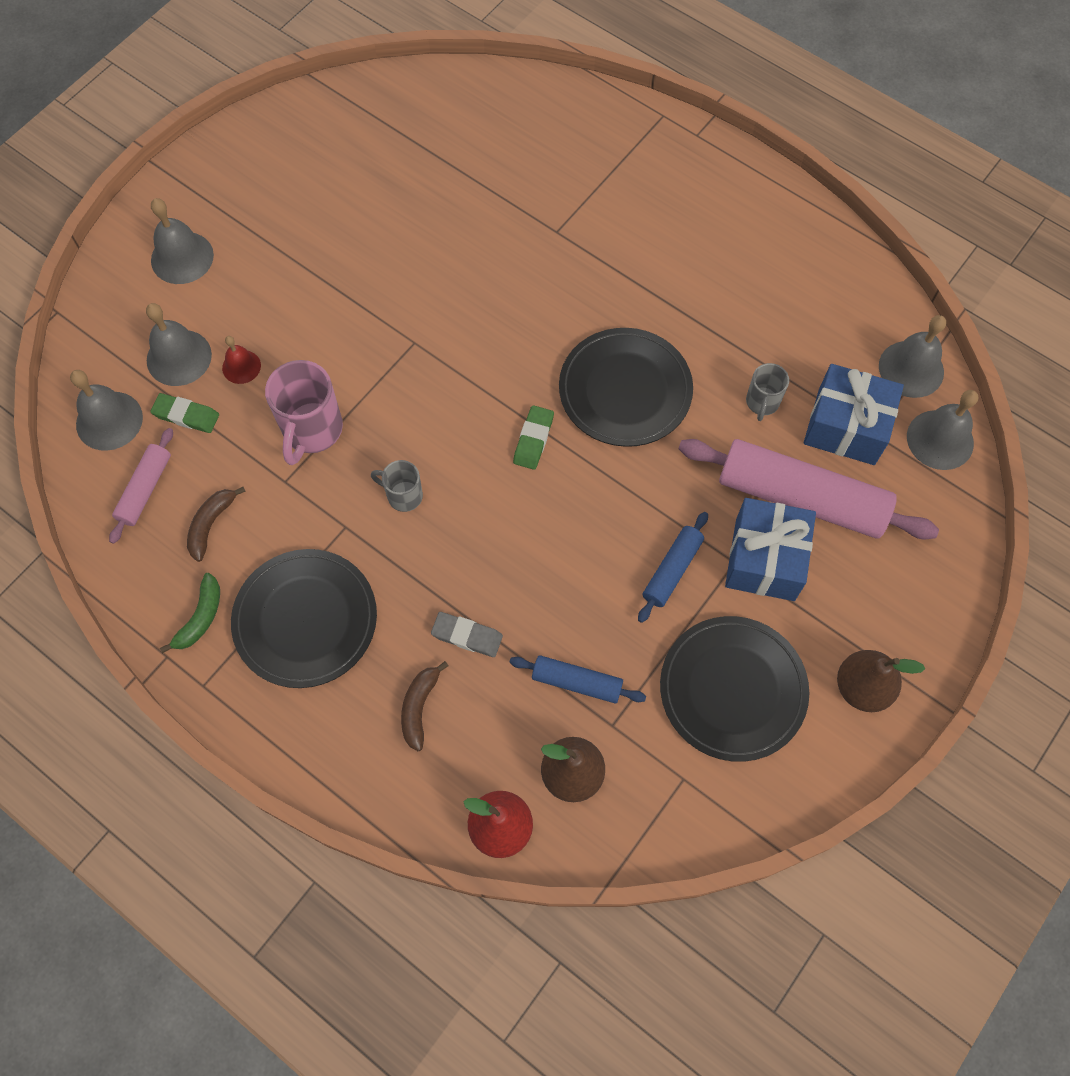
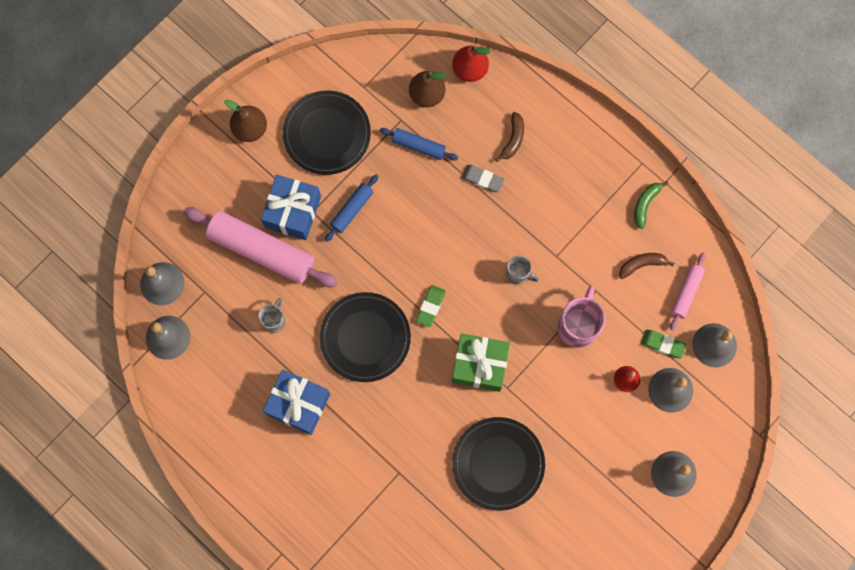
camera: 175 degrees left, 10 degrees up
brown banana [187,487,246,562] -> brown banana turned 135 degrees counterclockwise [619,253,674,279]
black plate [231,549,377,688] -> black plate moved to [452,417,545,511]
blue gift [804,364,904,465] -> blue gift moved to [263,369,330,435]
none -> green gift [452,333,510,392]

